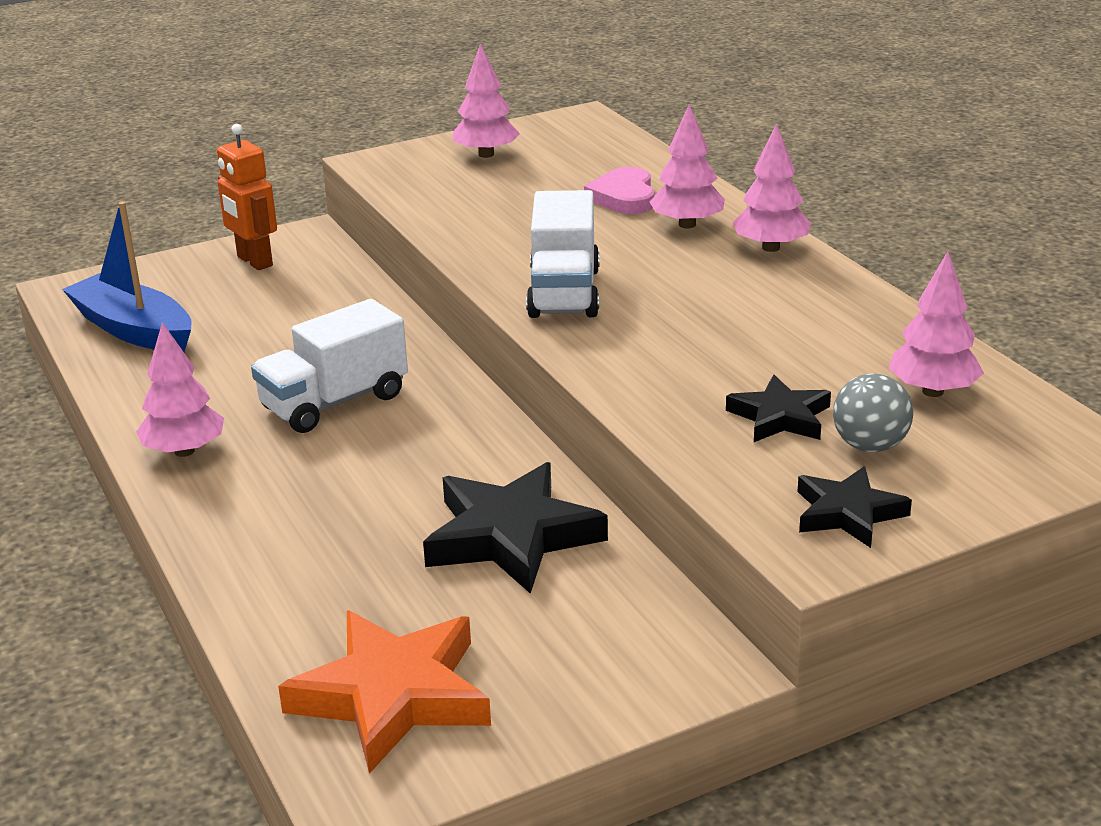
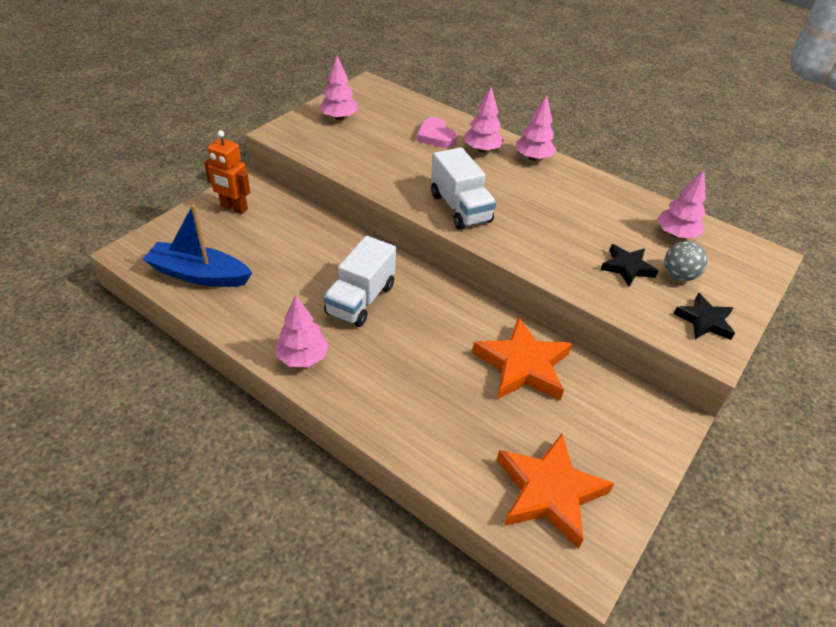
camera: 30 degrees left, 15 degrees up
black star [423,462,608,594] -> orange star [472,317,572,400]

